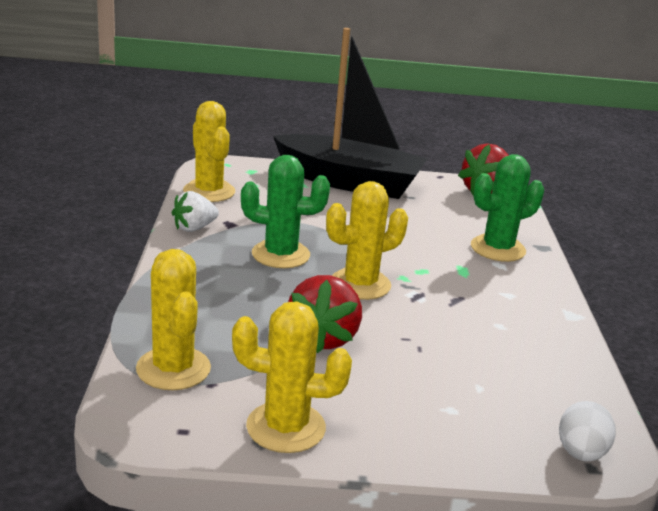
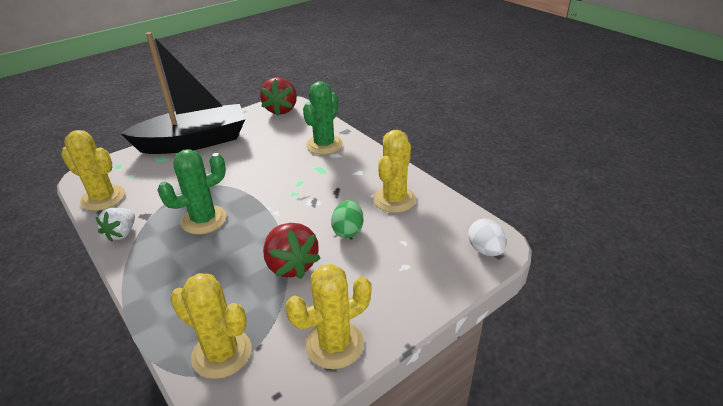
camera: 35 degrees left, 10 degrees up
yellow cactus [326,181,408,300] -> yellow cactus moved to [373,130,416,213]
none -> green egg [331,200,364,238]

